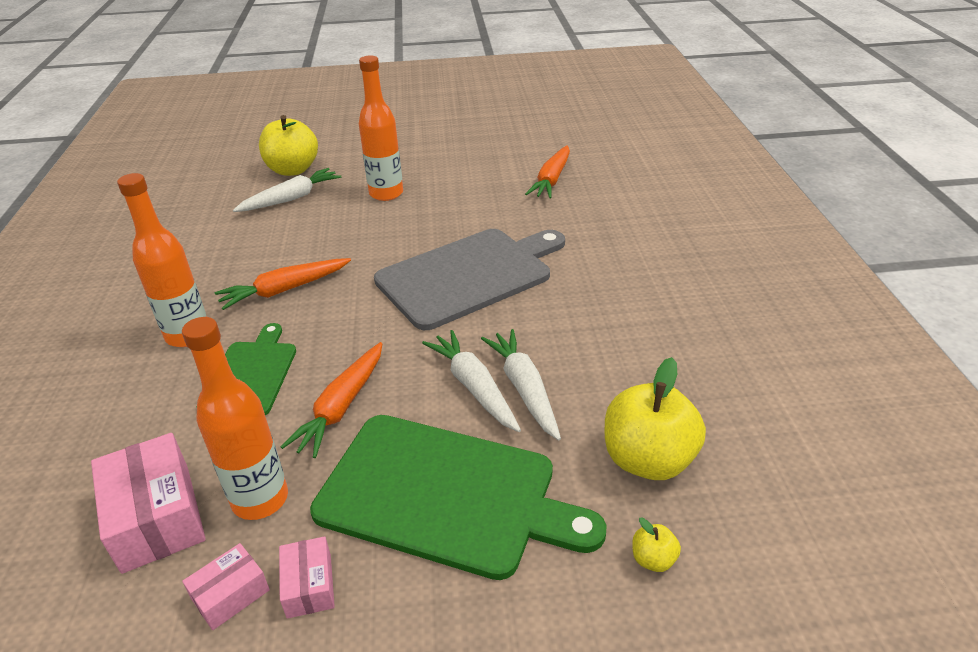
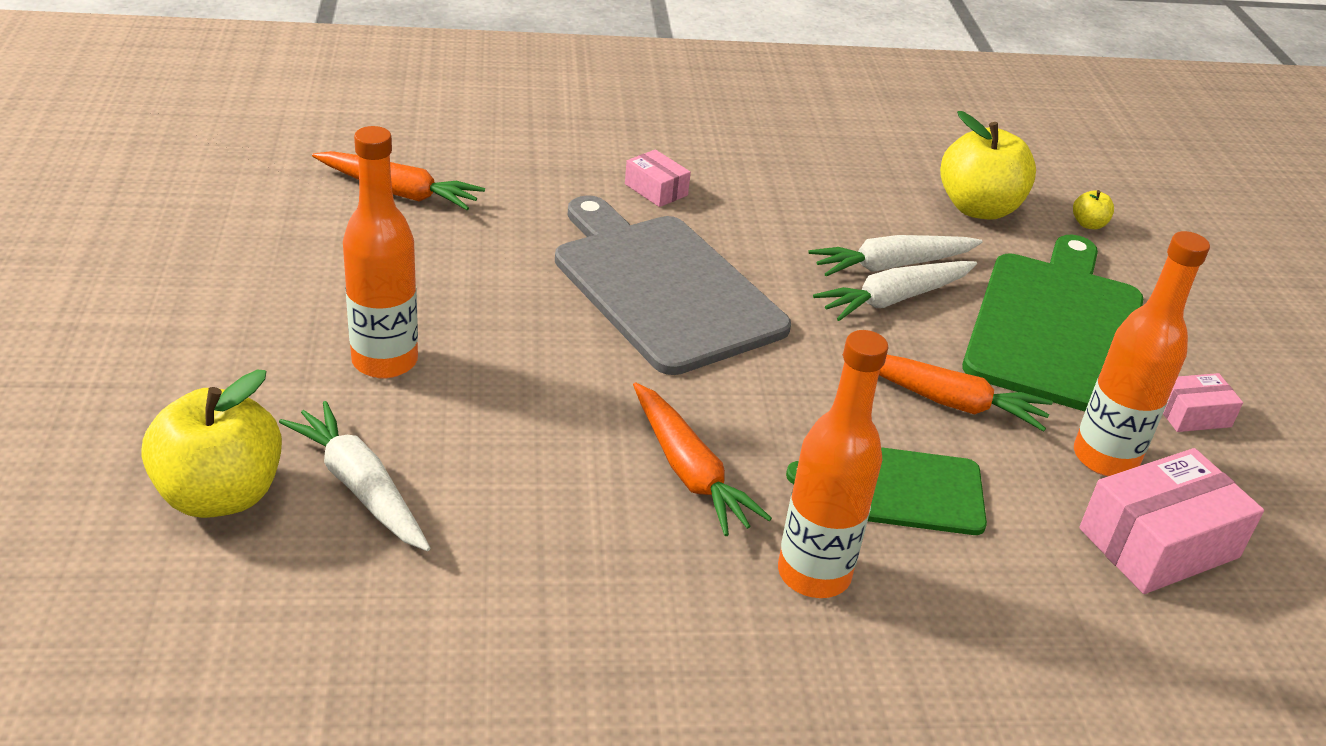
camera: 95 degrees left, 0 degrees up
pink box [182,543,270,630] -> pink box moved to [625,150,691,207]

